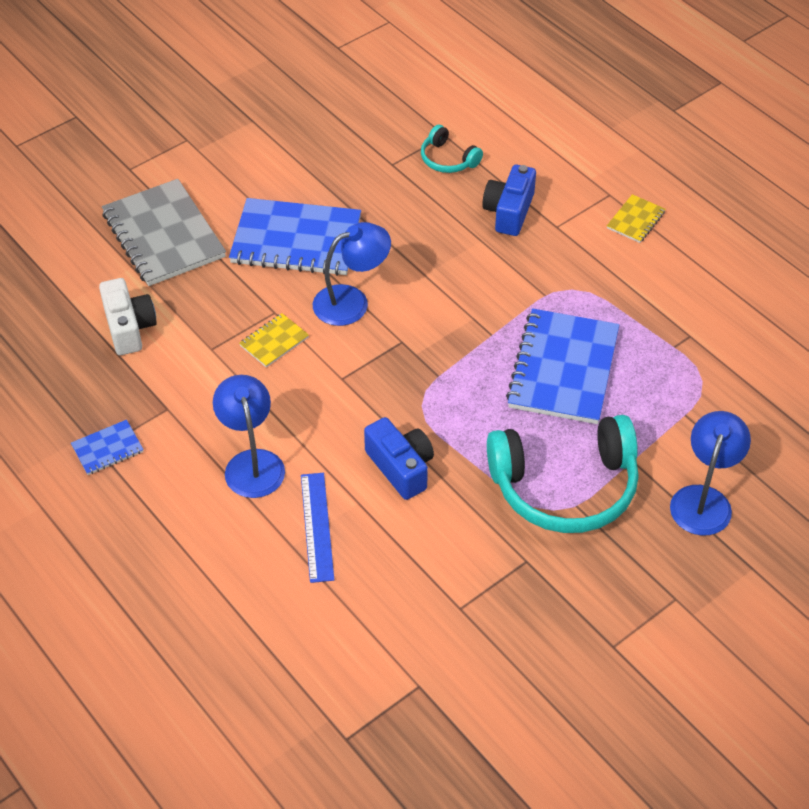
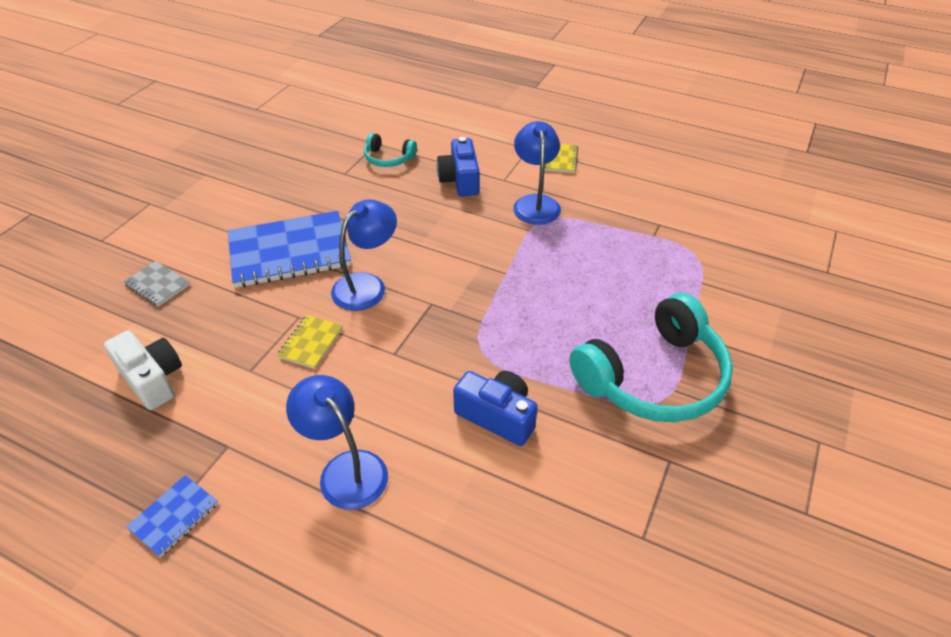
camera: 25 degrees left, 5 degrees down
grey notebook [102,179,226,286] -> grey notebook [123,261,190,307], size x0.46
blue ruler [301,473,334,583] -> none
blue notebook [506,308,619,424] -> none
blue lamp [670,411,751,536] -> blue lamp moved to [513,121,561,225]

